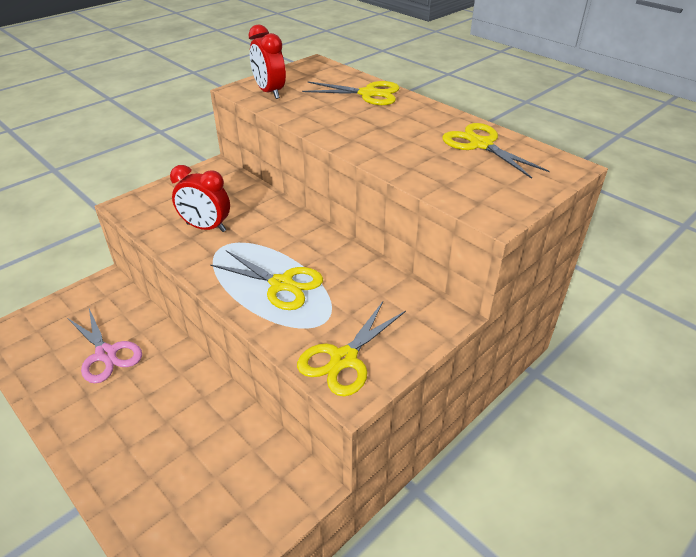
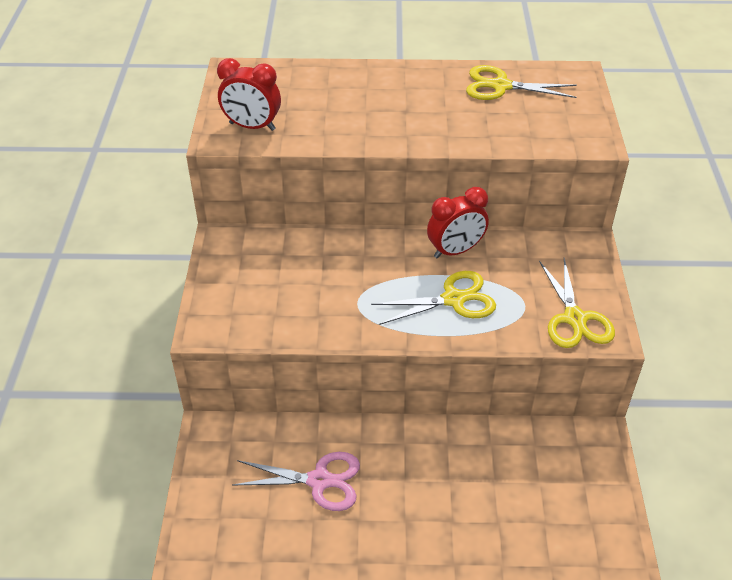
camera: 45 degrees left, 5 degrees up
red clock [170,165,230,232] -> red clock moved to [427,187,489,259]
yellow scissors [302,81,400,105] -> none

